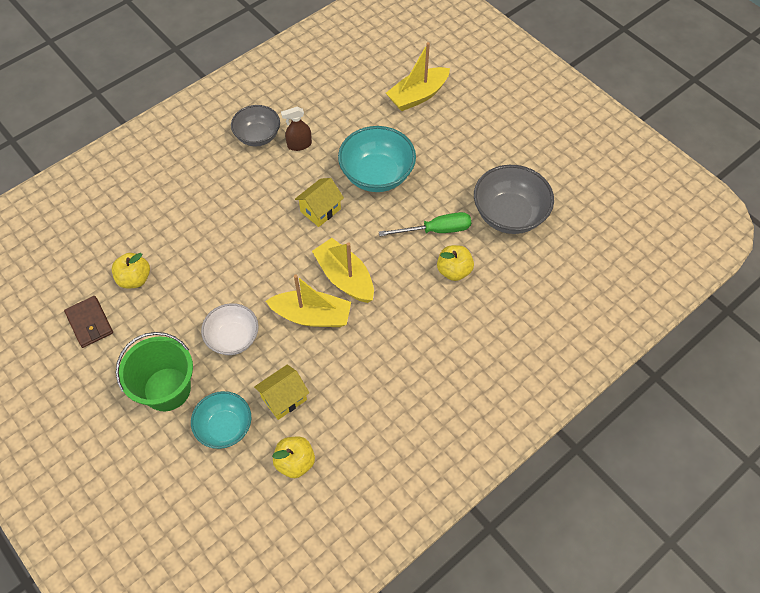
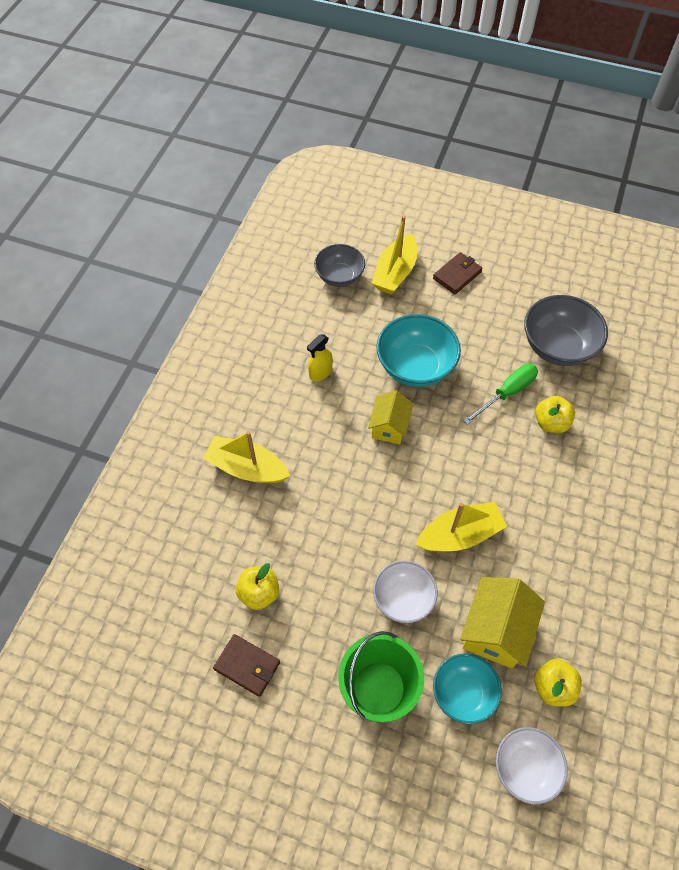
camera: 30 degrees left, 0 degrees up
grey bowl [231,105,280,146] -> grey bowl moved to [314,244,365,287]
yellow house [254,364,309,420] -> yellow house [460,577,545,668], size x1.53
brown spray bottle [281,107,312,151] -> yellow spray bottle [307,334,333,381]
yellow boat [312,238,374,303] -> yellow boat moved to [203,431,290,483]
none -> brown wallet [433,252,483,294]
none -> white bowl [496,727,568,804]

